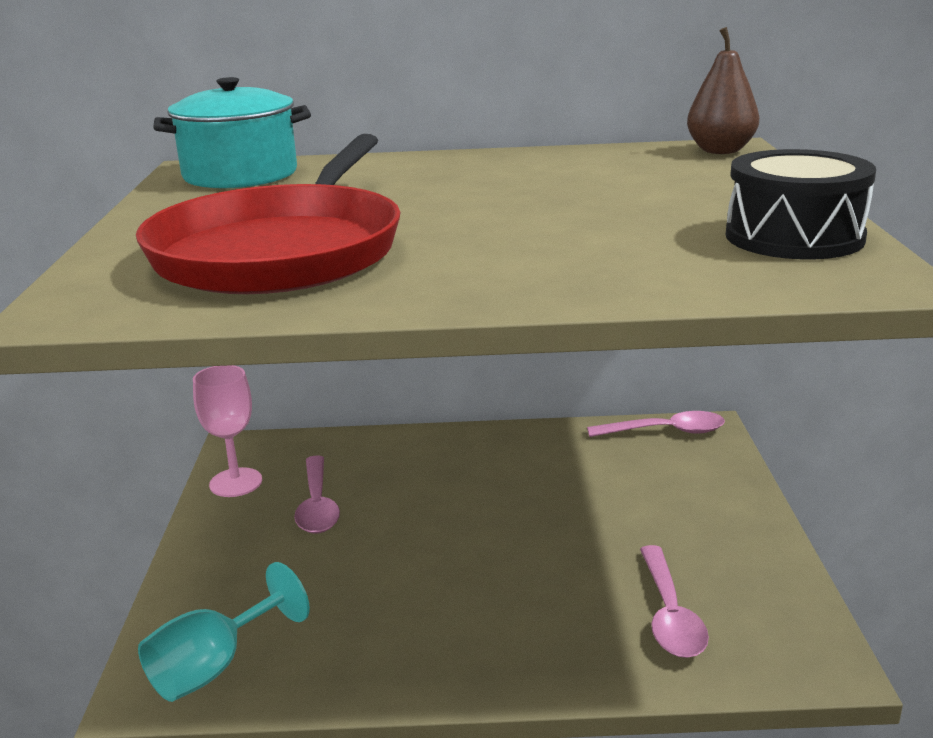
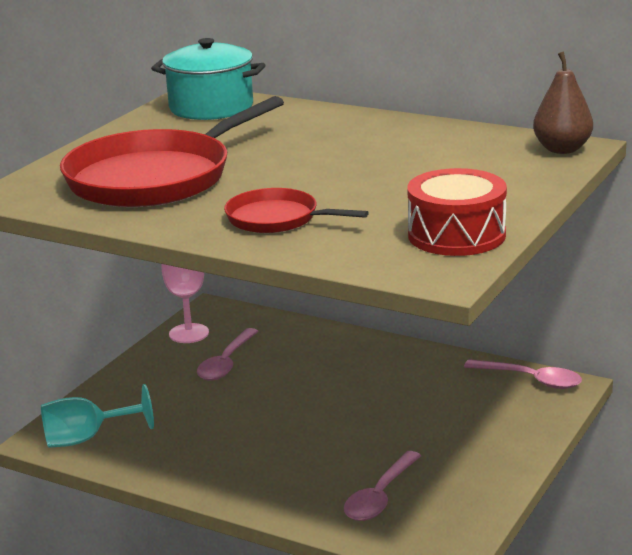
camera: 30 degrees right, 0 degrees up
black drum [726,149,876,259] -> red drum [407,168,507,256]
none -> red pan [224,188,369,233]

